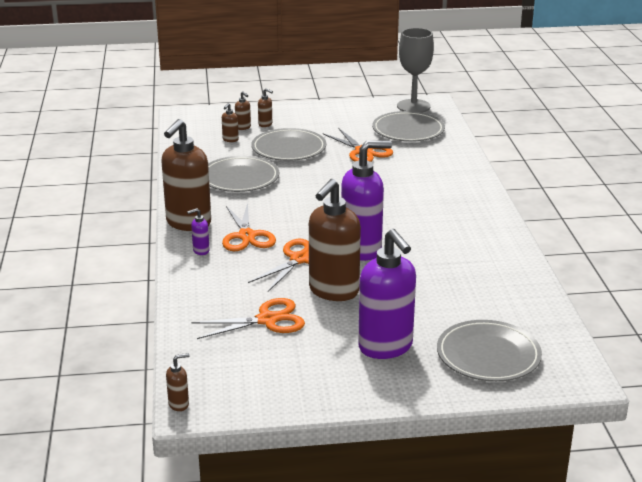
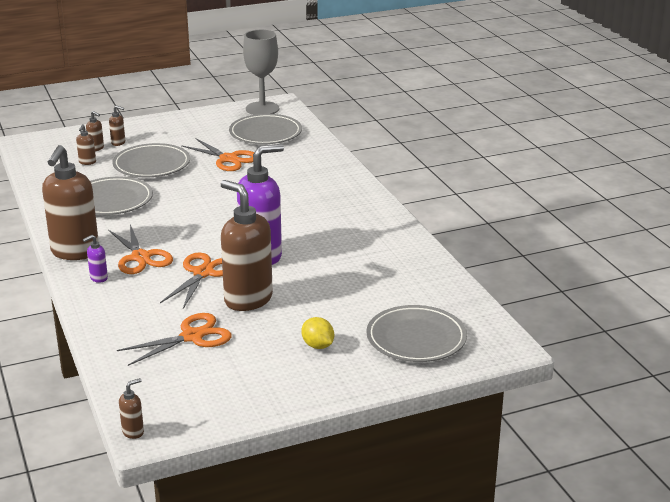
camera: 15 degrees left, 0 degrees up
brown soap dispenser [309,179,361,301] -> brown soap dispenser turned 120 degrees clockwise [221,180,273,311]
purple soap dispenser [358,229,416,359] -> yellow lemon [301,317,334,349]

